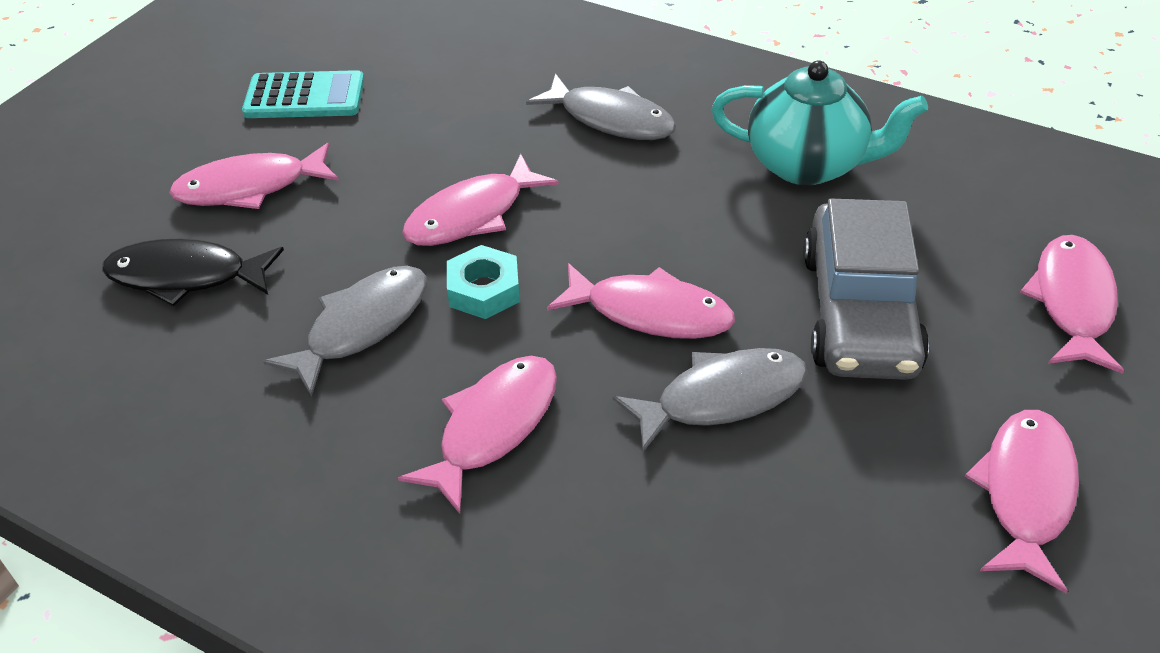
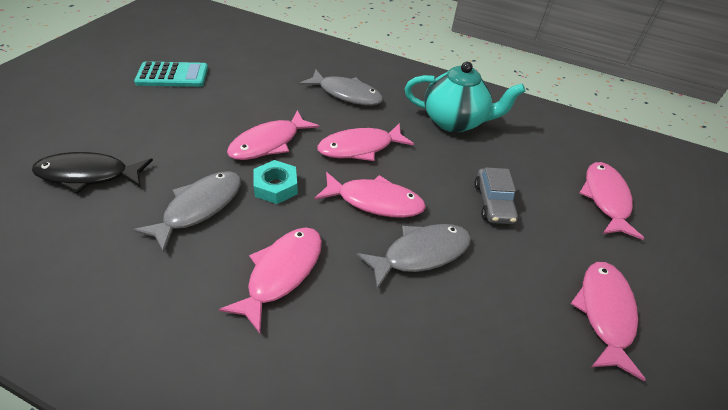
camera: 10 degrees left, 0 degrees up
pink fish [169,143,339,209] -> pink fish moved to [317,123,414,161]
grey car [803,199,929,380] -> grey car [474,167,518,224], size x0.55

